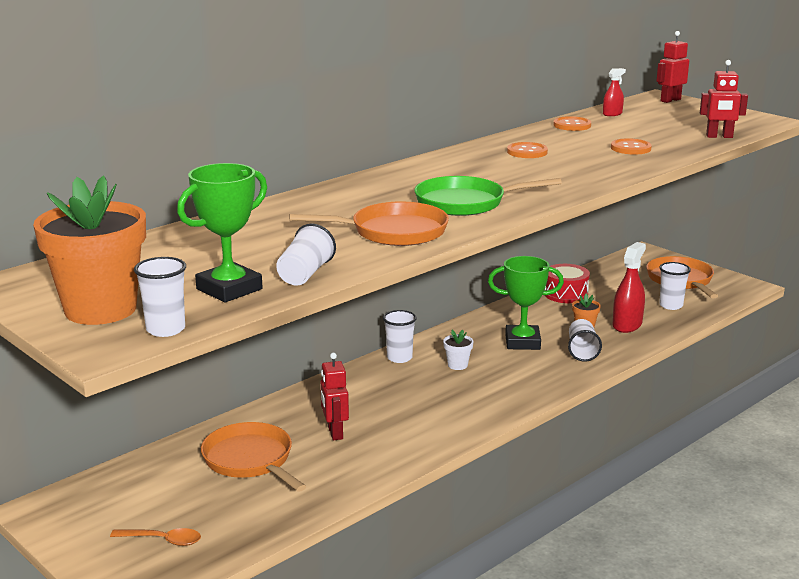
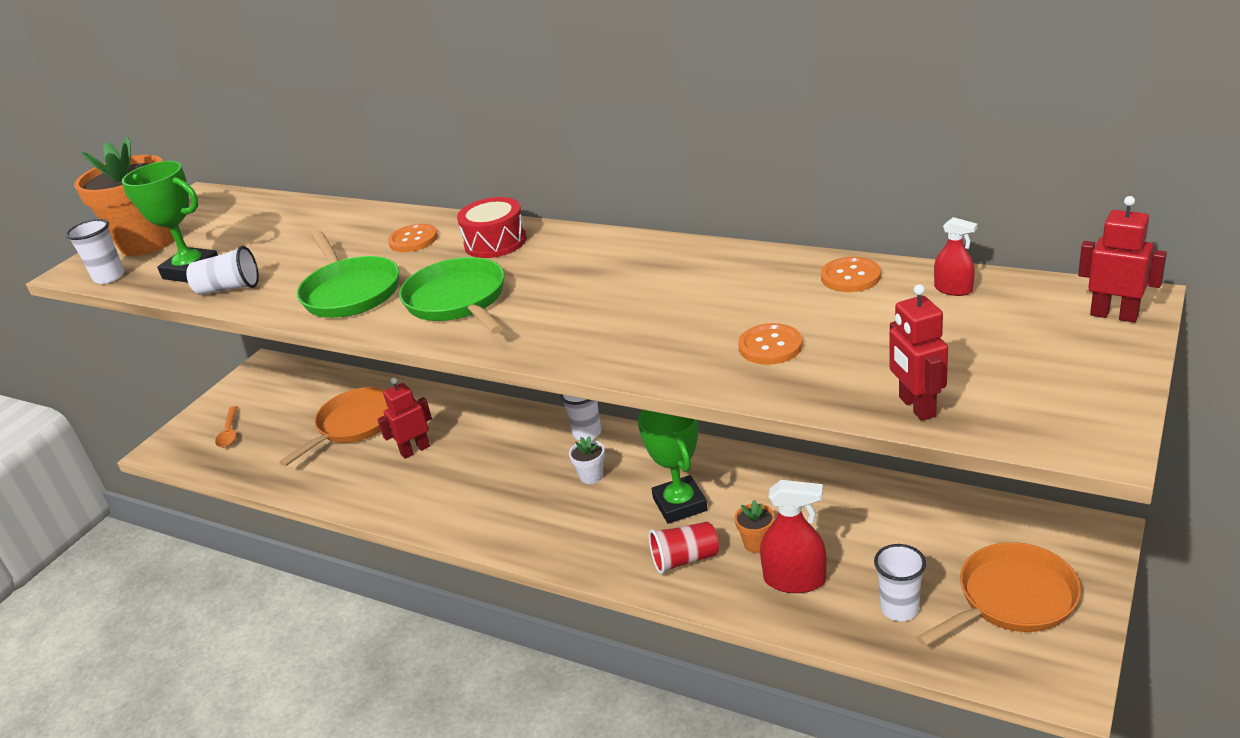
camera: 75 degrees right, 10 degrees up
orange pan [290,202,449,246] -> green pan [297,231,399,318]
orange button [507,142,548,158] -> orange button moved to [388,224,438,252]
red drum [545,264,590,303] -> red drum moved to [457,197,527,258]
white cup [568,319,602,362] -> red cup [649,522,719,574]

